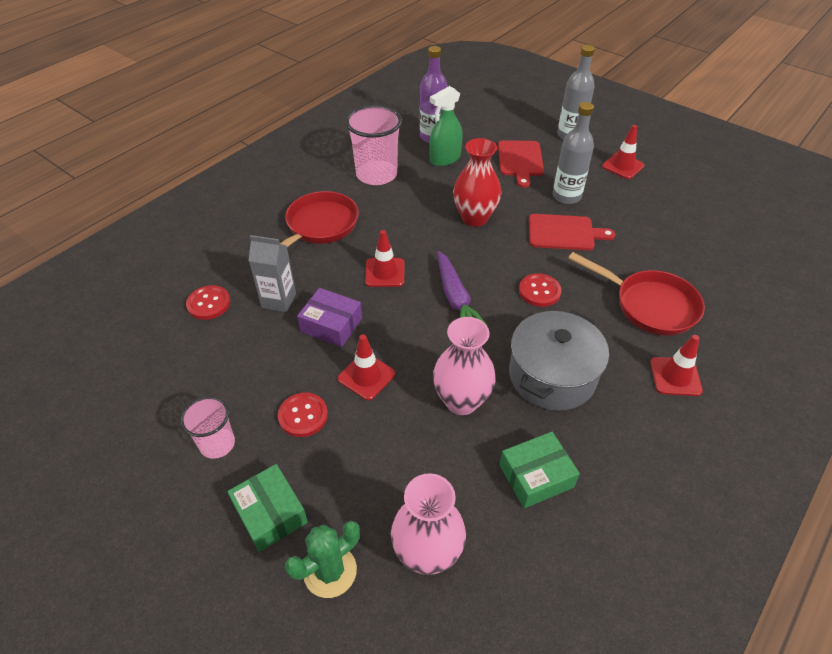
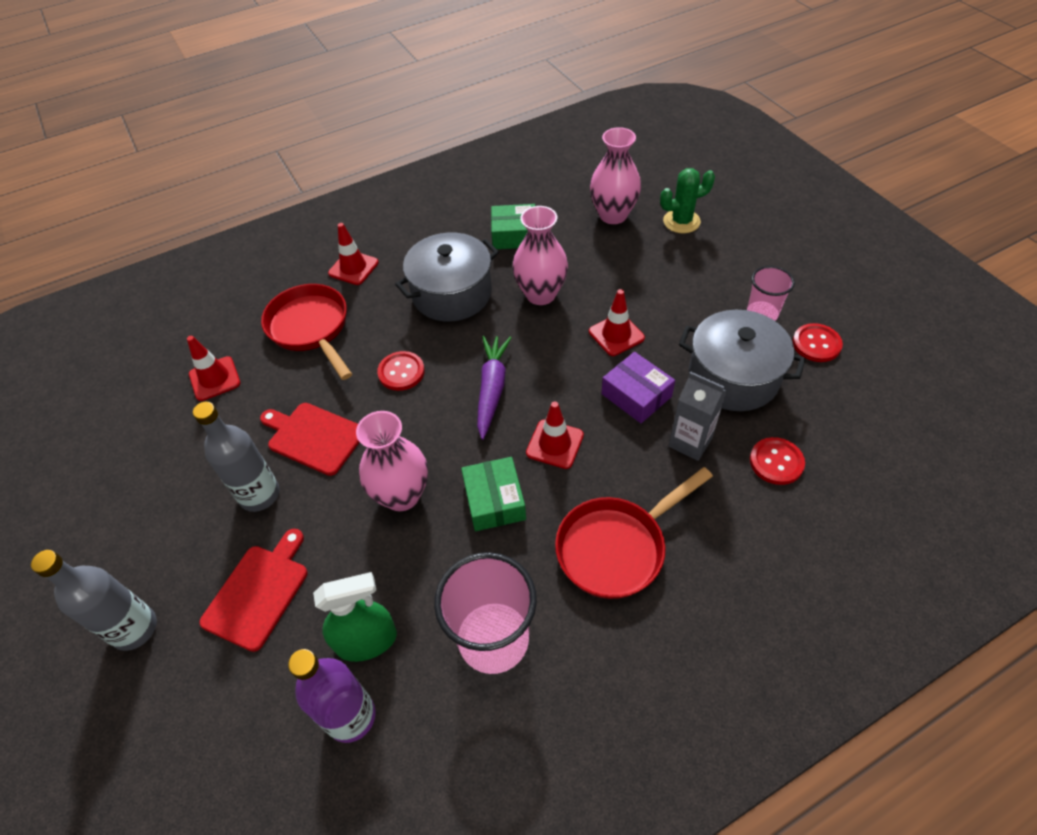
camera: 155 degrees left, 5 degrees up
green box [227,464,308,552] -> green box moved to [461,457,526,531]
red button [278,393,328,437] -> red button moved to [793,323,843,362]
red vase [453,138,501,227] -> pink vase [356,411,428,511]
red traffic cone [602,125,644,179] -> red traffic cone moved to [187,336,241,401]
none -> grey pot [679,310,806,411]

